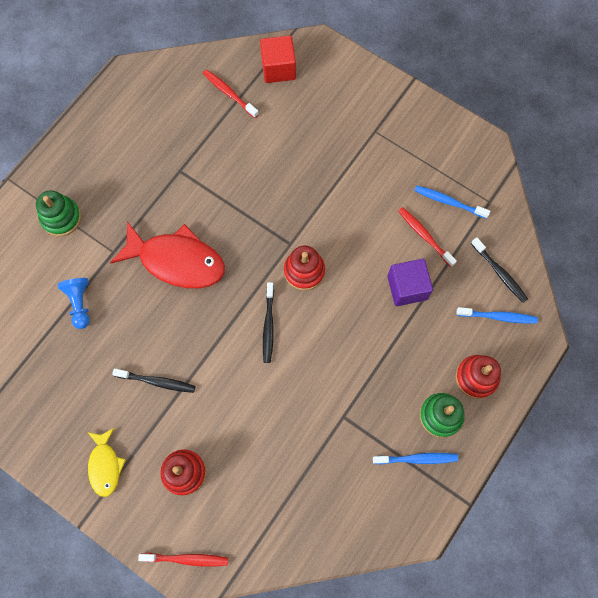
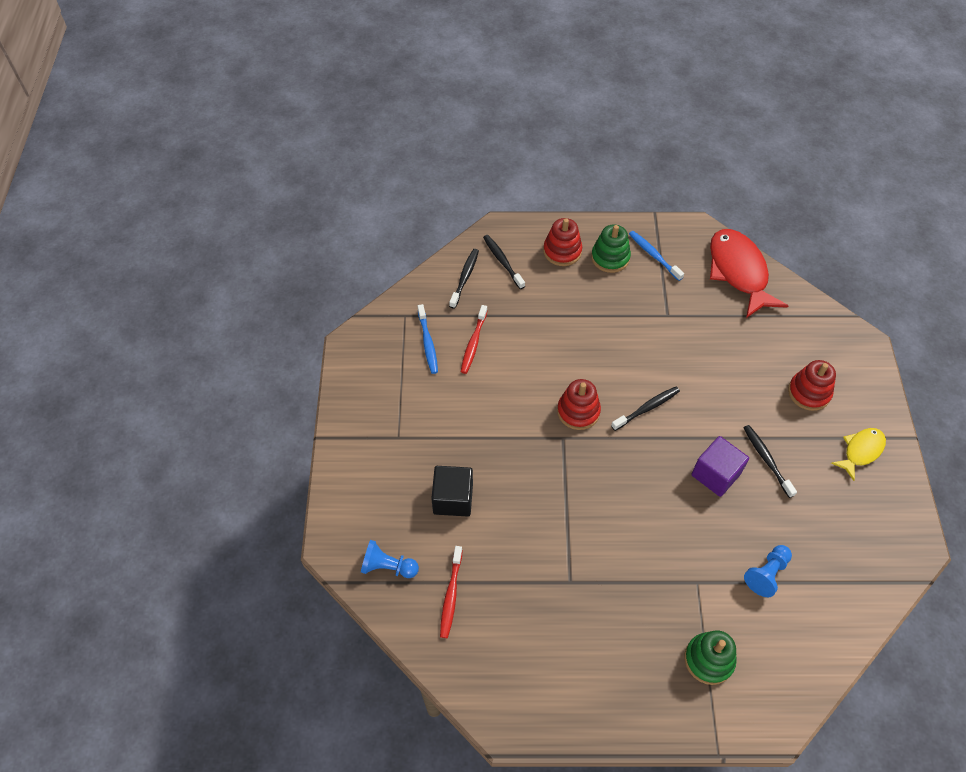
camera: 125 degrees left, 15 degrees down
red fish [110,221,225,288] -> red fish moved to [710,229,788,318]
red toothbrush [138,553,228,567] -> none
red cube [260,35,296,83] -> blue pawn [361,540,419,578]
purple cube [387,259,433,306] -> purple cube moved to [691,436,749,497]
blue toothbrush [456,307,538,324] -> black toothbrush [483,235,525,289]
none -> black cube [431,466,473,517]

